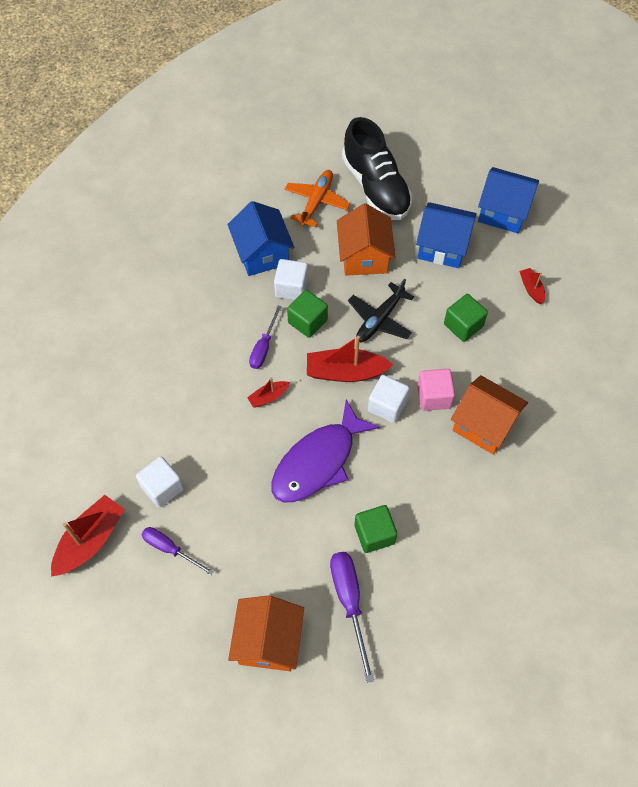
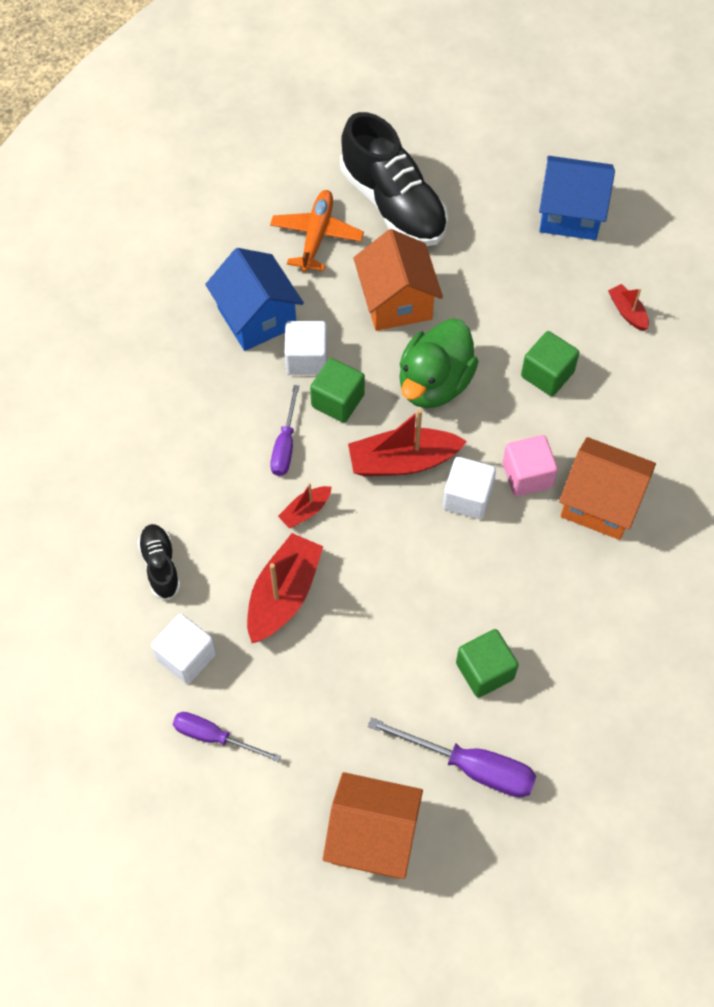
camera: 10 degrees left, 0 degrees up
red boat [51,495,125,577] -> red boat moved to [247,533,323,643]
orange house [228,595,304,671] -> orange house turned 75 degrees counterclockwise [323,772,423,879]
purple fish [271,399,380,502] -> none
purple screwdriver [330,552,374,683] -> purple screwdriver turned 135 degrees clockwise [368,717,536,798]
black plane [348,279,414,342] -> green duck [399,319,479,408]
blue house [416,202,476,268] -> none
none -> black shoe [138,524,181,600]

